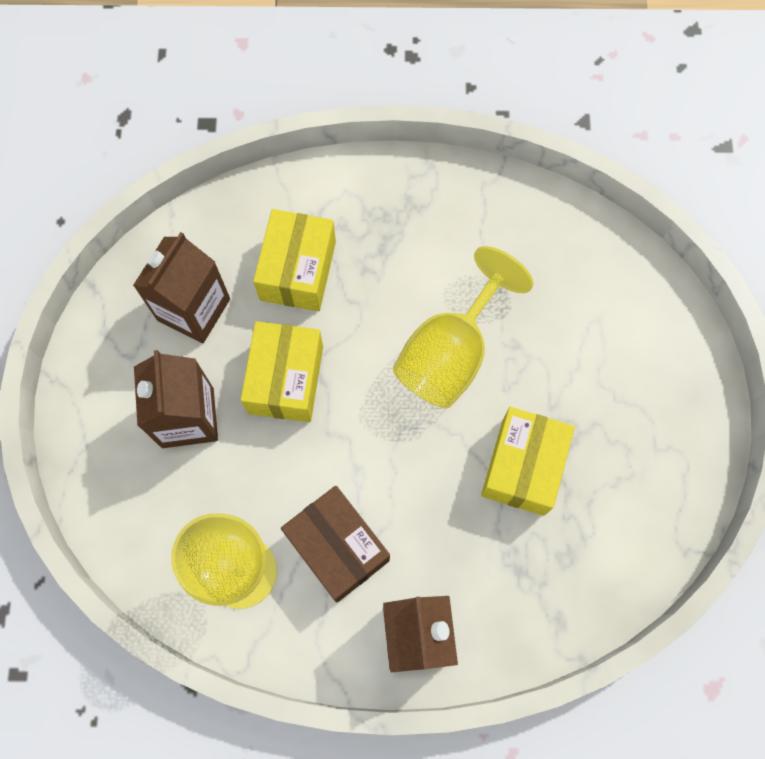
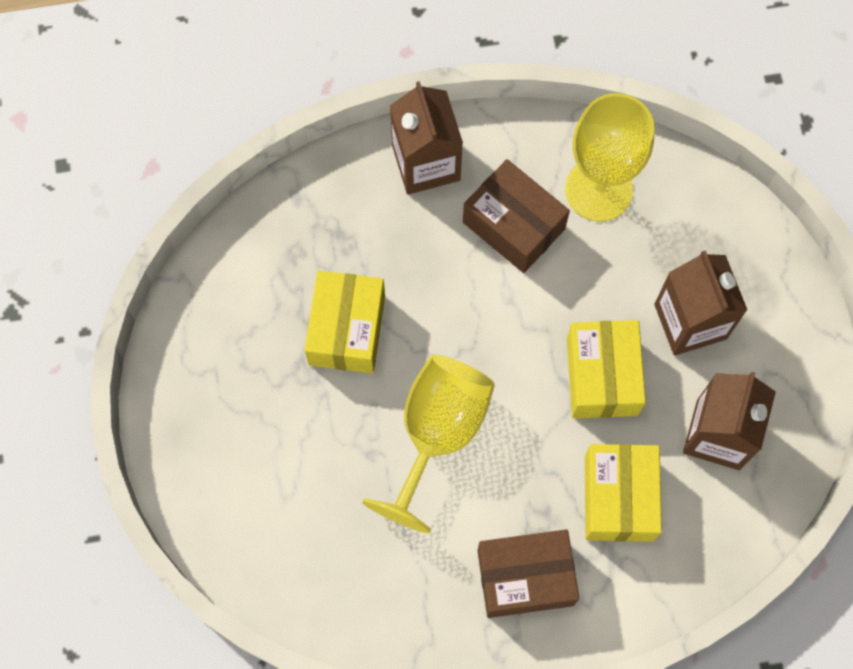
camera: 170 degrees right, 0 degrees up
none -> brown box [477,529,579,618]

